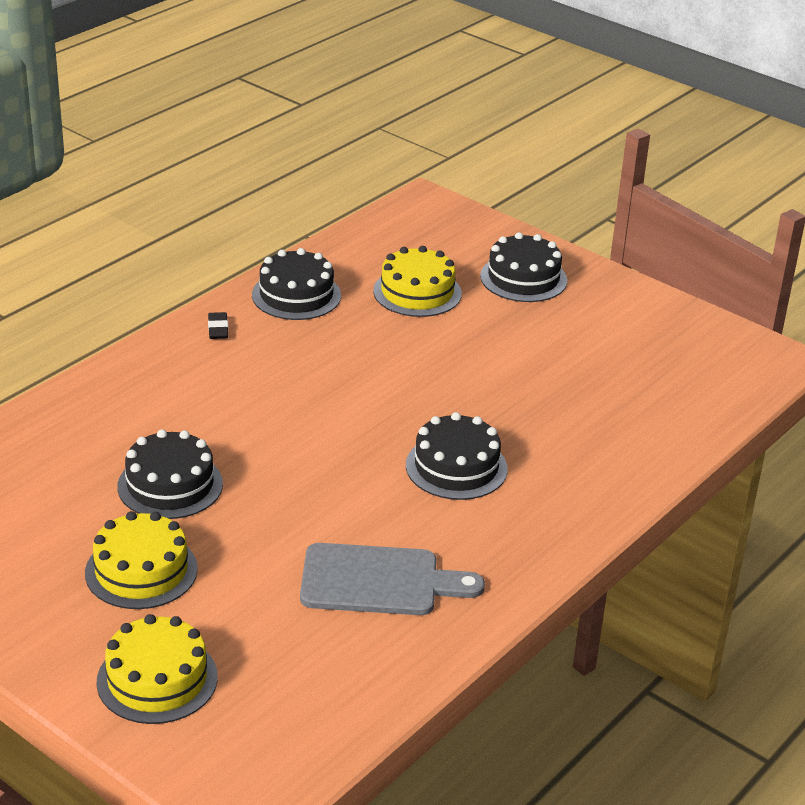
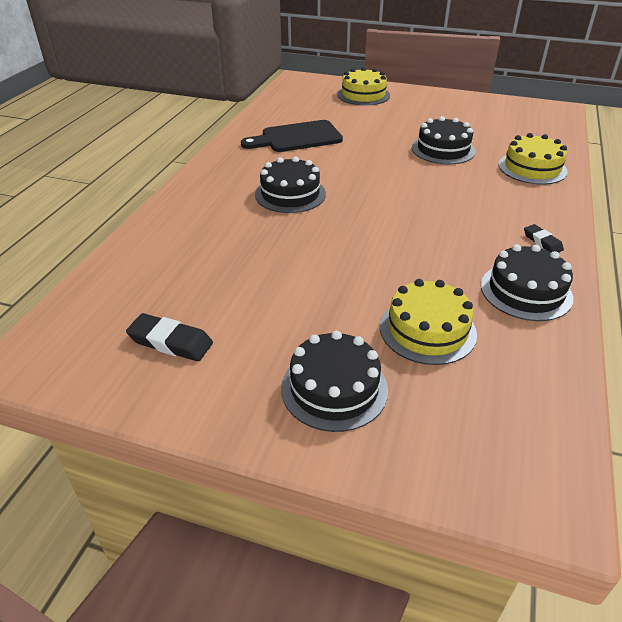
camera: 160 degrees right, 5 degrees up
yellow cake [85,511,198,609] -> yellow cake moved to [499,133,568,185]
grey cutting board [300,543,485,615] -> black cutting board [241,120,343,152]
none -> black eraser [126,313,213,361]

